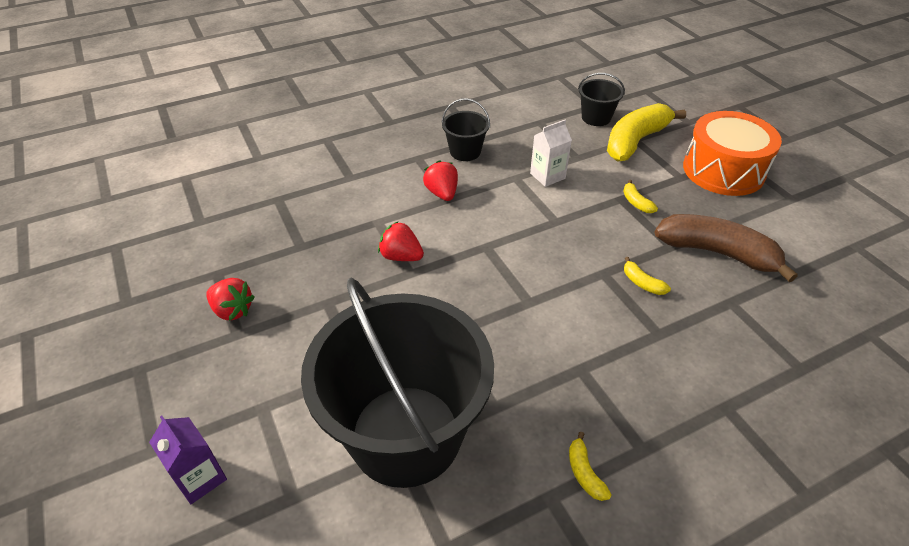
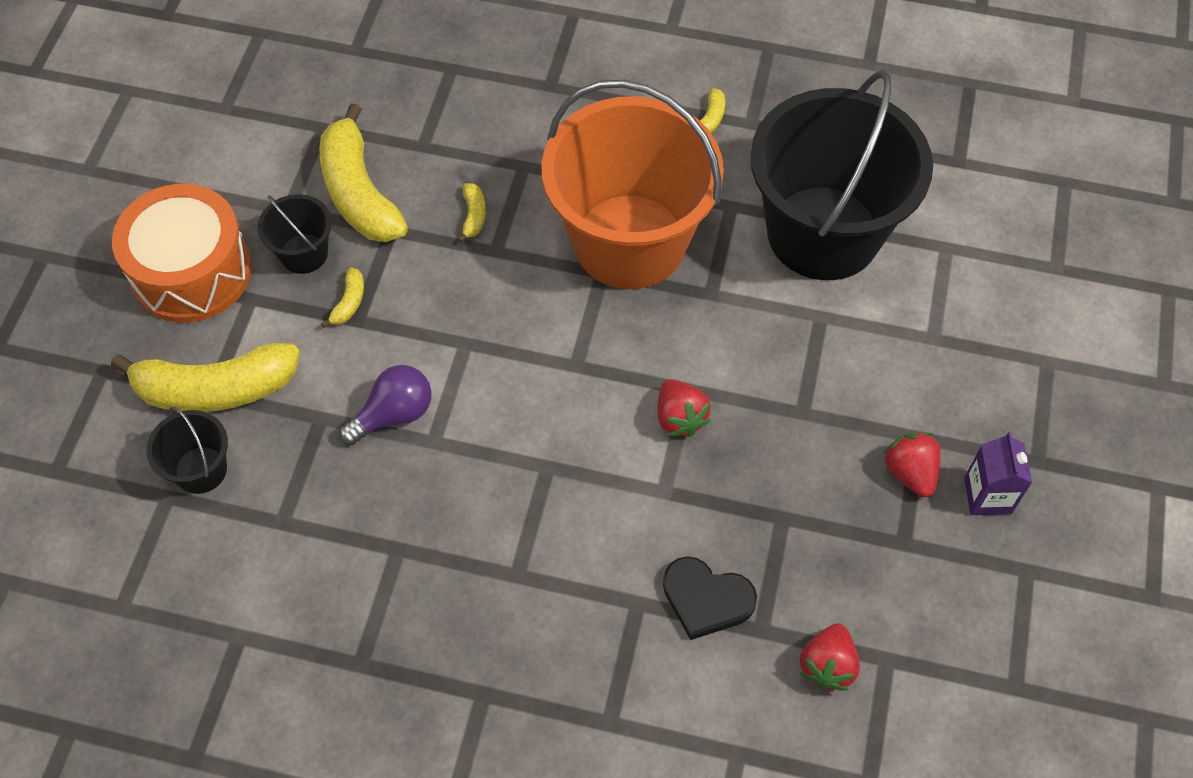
camera: 140 degrees left, 15 degrees up
purple carton [149,416,227,504] -> purple carton moved to [964,432,1032,515]
red strawberry [423,160,458,201] -> red strawberry moved to [799,623,860,691]
black bucket [442,98,490,161] -> black bucket moved to [258,194,332,274]
white carton [530,120,572,187] -> purple light bulb [339,365,431,445]
brown banana [654,214,798,282] -> yellow banana [319,103,408,242]
none -> orange bucket [541,80,724,289]
none -> black heart [663,556,757,640]

